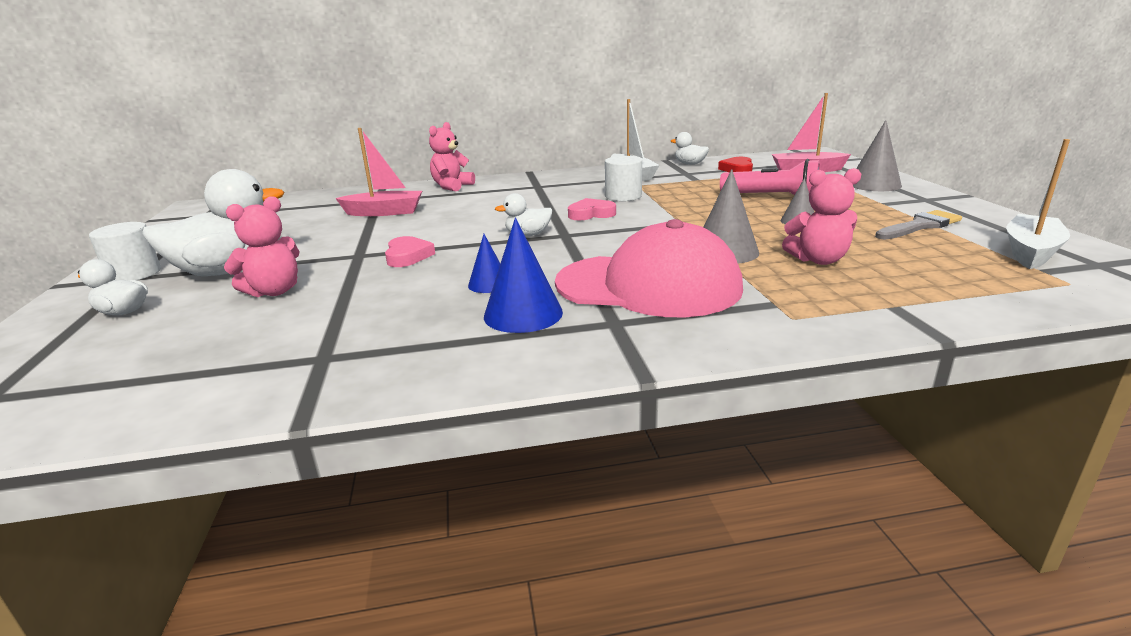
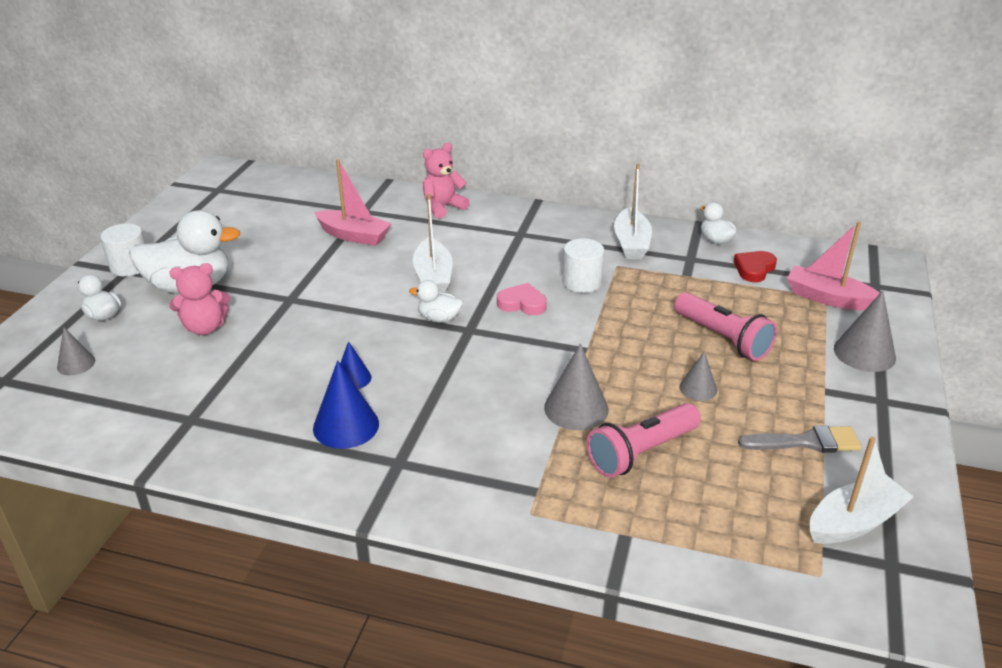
camera: 25 degrees right, 10 degrees up
pink heart [385,236,435,267] -> none
pink cap [555,219,743,317] -> none
pink teddy bear [782,168,861,265] -> pink flashlight [586,403,701,478]
none -> grey cone [57,327,95,375]
none -> white boat [413,194,453,293]

